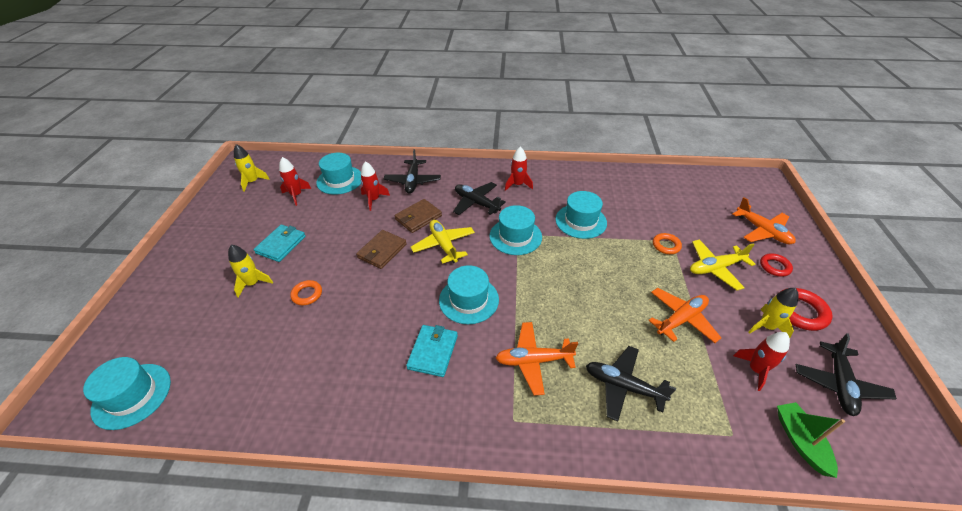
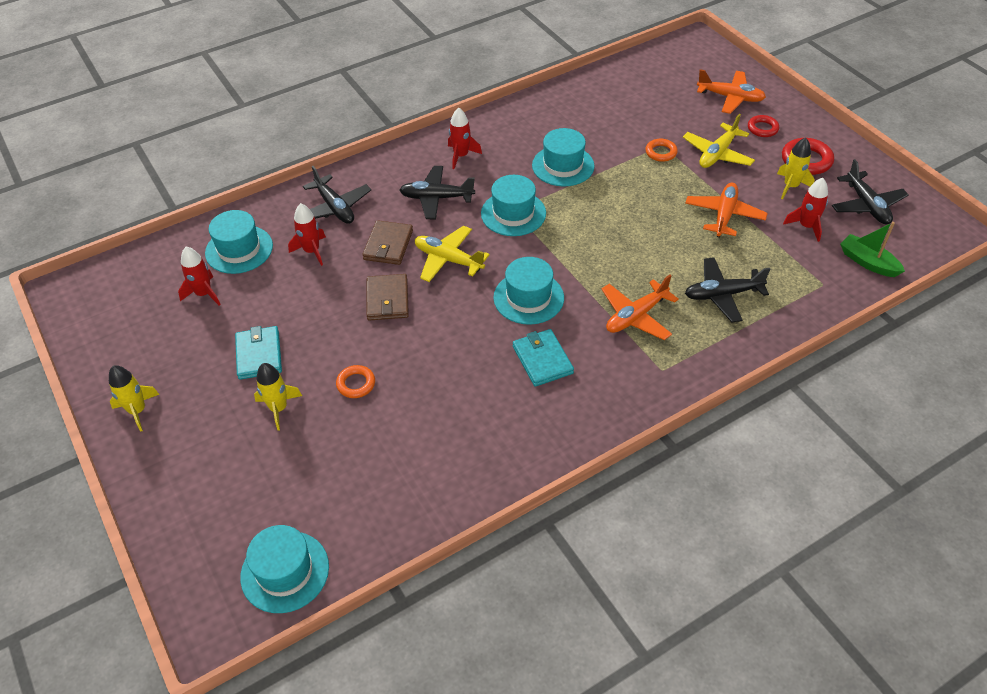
camera: 35 degrees left, 5 degrees up
yellow rocket [234,144,270,192] -> yellow rocket moved to [109,365,160,432]

